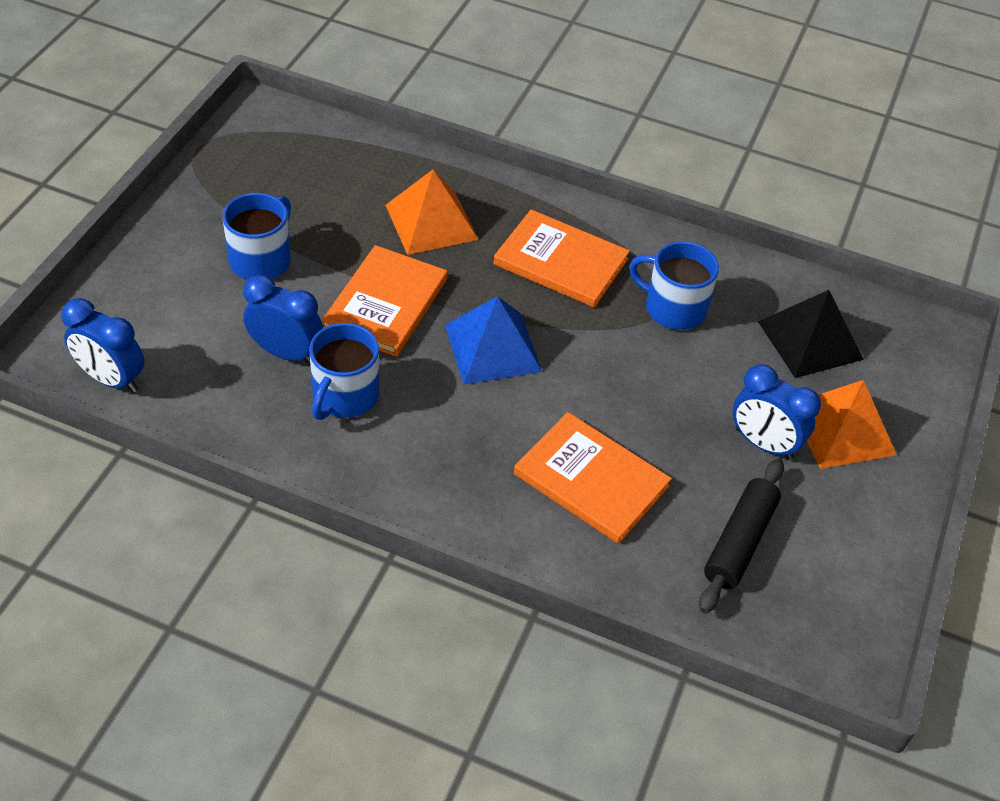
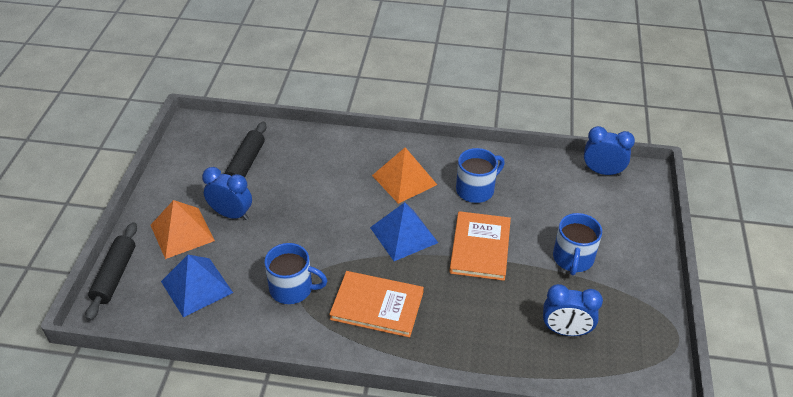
camera: 170 degrees right, 5 degrees down
blue clock [243,275,323,364] -> blue clock moved to [543,284,603,336]
blue mug [309,323,380,420] -> blue mug turned 45 degrees clockwise [456,148,505,203]
orange pyramid [385,170,479,255] -> orange pyramid moved to [372,147,437,204]
orange book [514,412,672,544] -> none
black pyramid [758,290,864,378] -> blue pyramid [161,255,233,318]
none -> black rolling pin [85,222,137,321]

